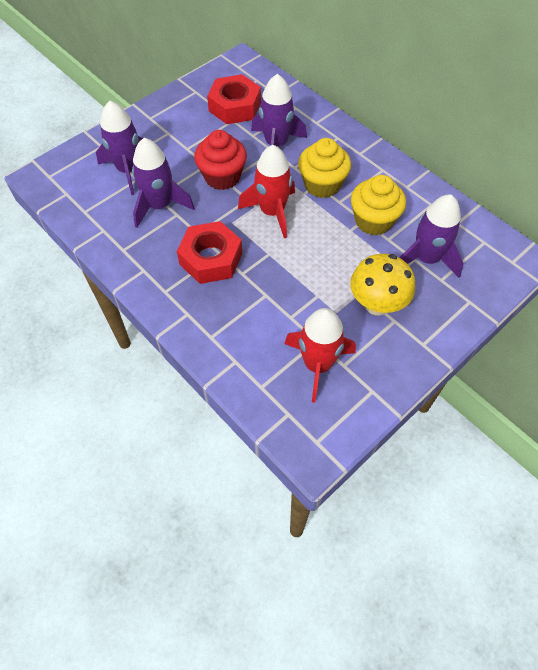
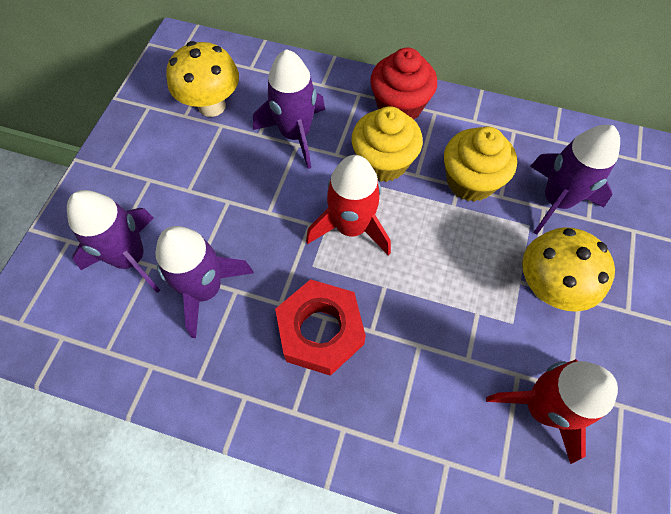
camera: 30 degrees left, 5 degrees up
red cupcake [194,130,247,190] -> red cupcake moved to [370,47,437,120]
red nut [207,74,261,124] -> yellow mushroom [166,41,239,117]

